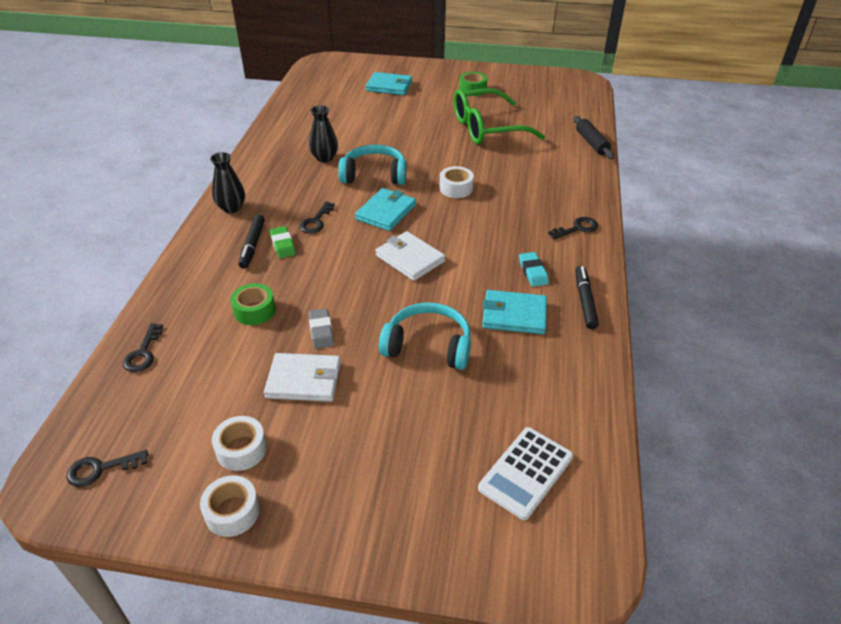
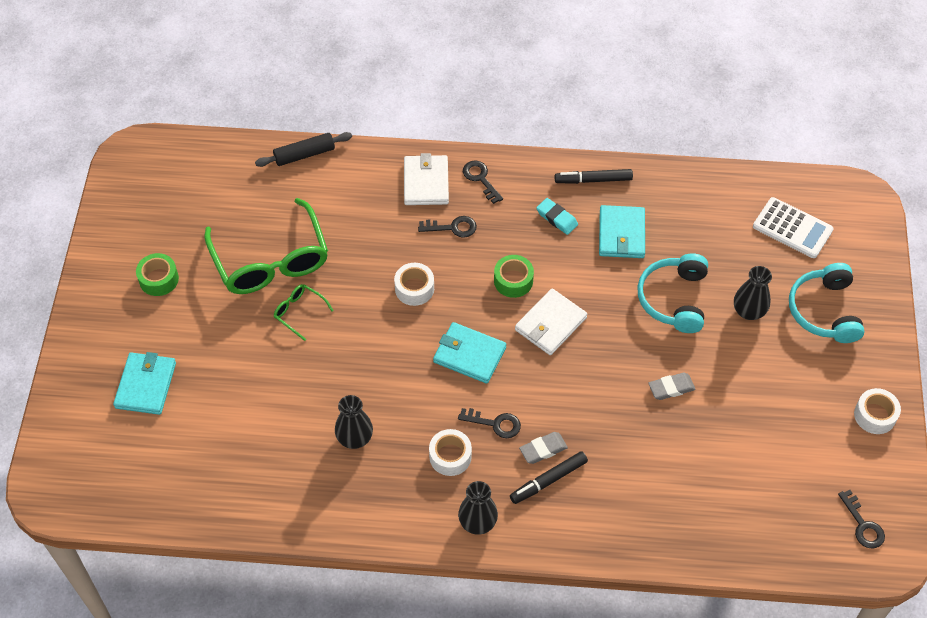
camera: 95 degrees left, 15 degrees up
black key [123,323,163,372] -> black key moved to [418,216,477,238]
white tape [212,416,267,471] -> white tape moved to [429,429,472,476]
green tape [230,283,276,325] -> green tape moved to [494,255,534,298]
black marker [238,214,265,269] -> black marker turned 150 degrees clockwise [510,451,588,504]
white wallet [264,353,341,402] -> white wallet moved to [404,153,449,205]
green eraser [270,226,296,258] -> grey eraser [519,432,568,464]
turquoise headphones [338,145,407,185] -> turquoise headphones moved to [789,263,865,343]
turquoise eraser [519,252,549,287] -> turquoise eraser turned 60 degrees clockwise [536,198,578,235]
none -> green glasses [274,284,334,341]
none -> black vase [734,266,772,320]

